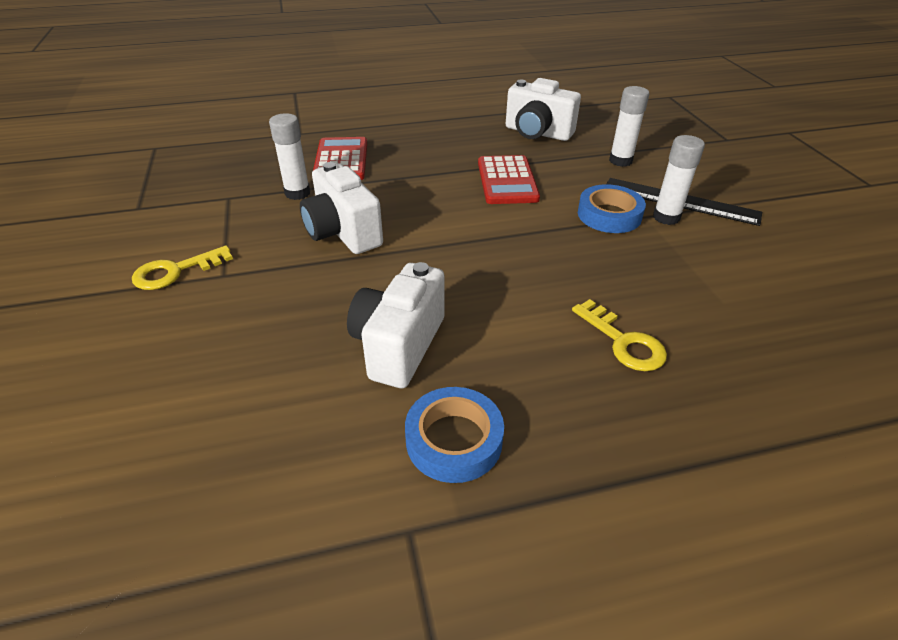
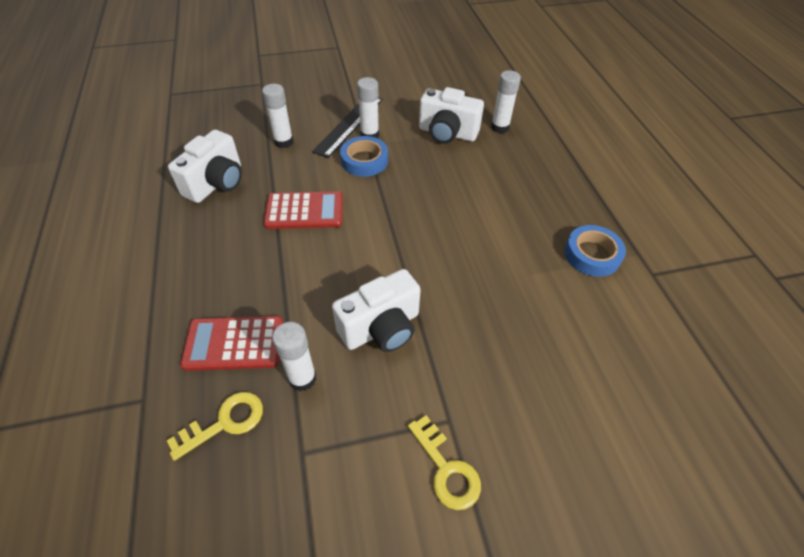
camera: 90 degrees left, 10 degrees up
white camera [347,262,444,388] -> white camera moved to [419,87,484,144]
yellow key [572,299,667,371] -> yellow key moved to [167,392,263,461]
none -> white glue stick [491,70,521,133]

